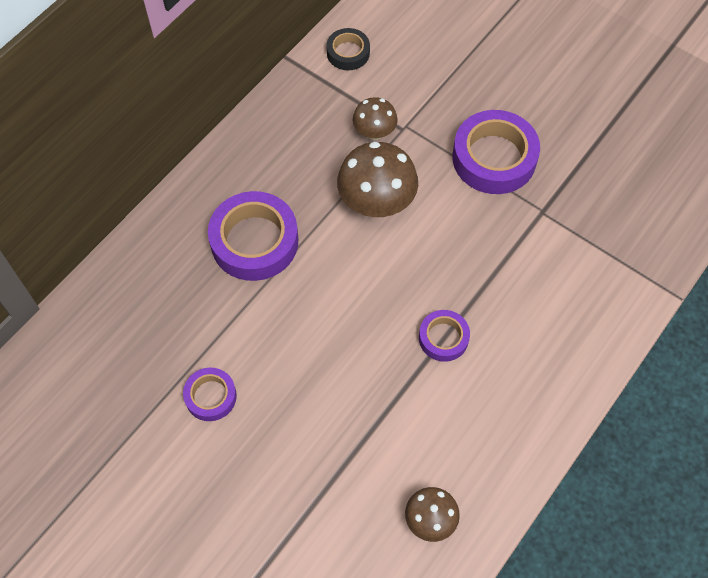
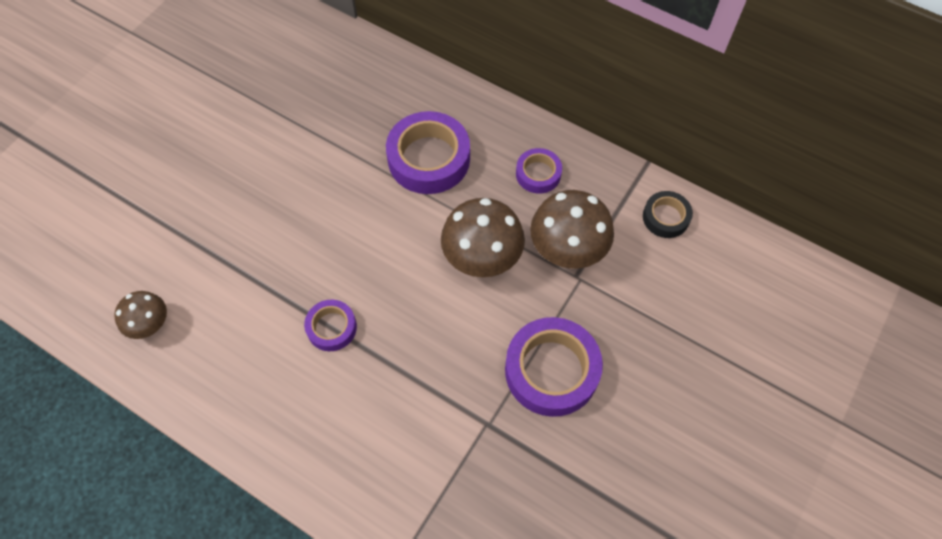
camera: 85 degrees right, 0 degrees up
purple tape [183,368,237,421] -> purple tape moved to [516,148,562,194]
brown mushroom [353,97,398,140] -> brown mushroom [530,190,614,269], size x1.72

